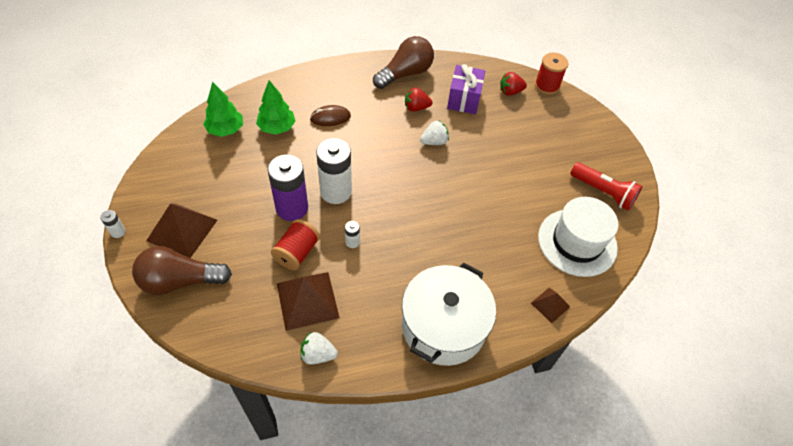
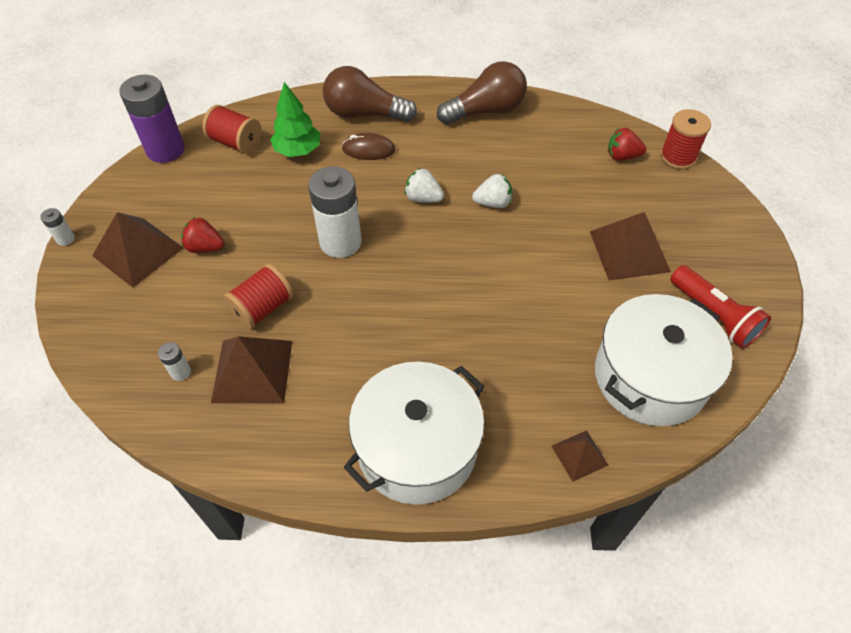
camera: 20 degrees right, 0 degrees up
brown light bulb [132,246,232,295] -> brown light bulb moved to [323,66,417,122]
green tree [203,82,243,137] -> red spool [202,105,262,154]
purple battery [268,155,308,221] -> purple battery moved to [119,75,185,163]
white strawberry [300,332,338,364] -> white strawberry moved to [405,168,444,202]
white battery [345,221,360,248] -> white battery moved to [158,342,191,381]
red strawberry [405,87,432,112] -> red strawberry moved to [181,217,225,253]
purple gift [447,64,485,114] -> none
white hat [538,197,619,277] -> white pot [595,294,732,426]
none -> brown pyramid [590,212,671,281]

